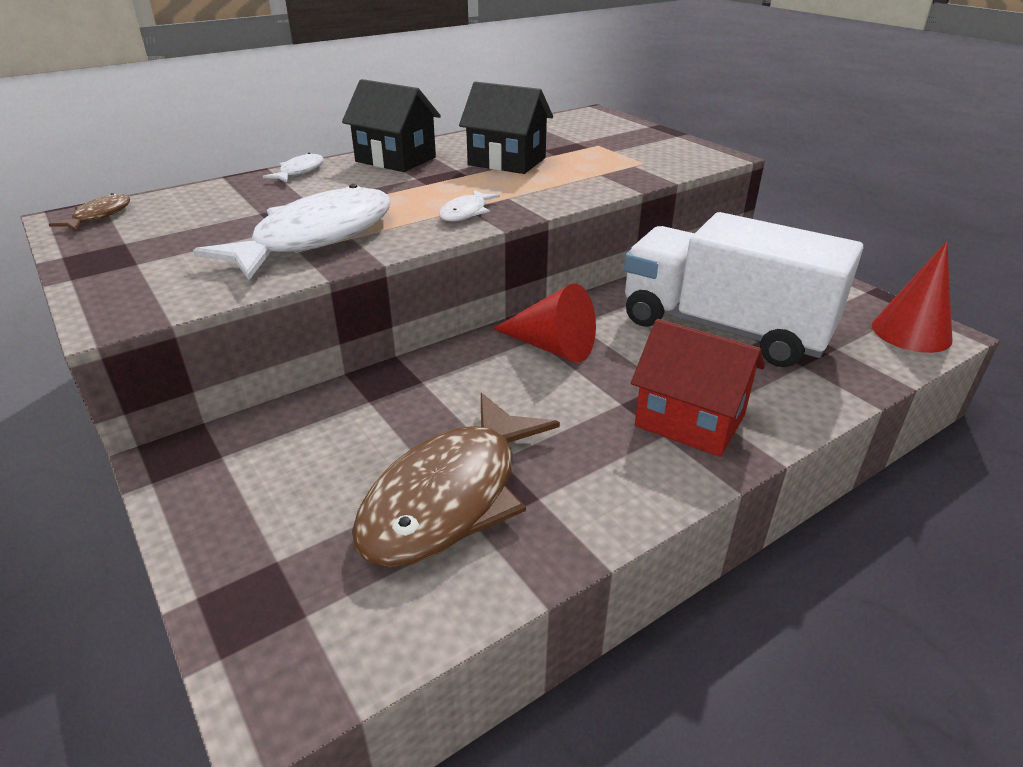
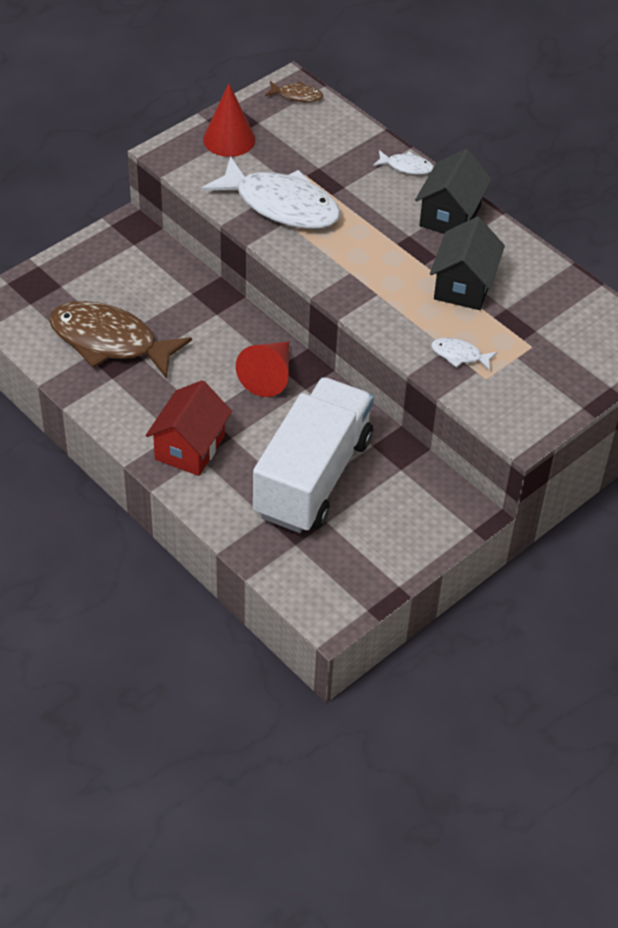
camera: 80 degrees right, 15 degrees up
white fish [439,189,500,222] -> white fish moved to [431,337,497,371]
red cone [872,241,952,353] -> red cone moved to [203,83,255,157]

